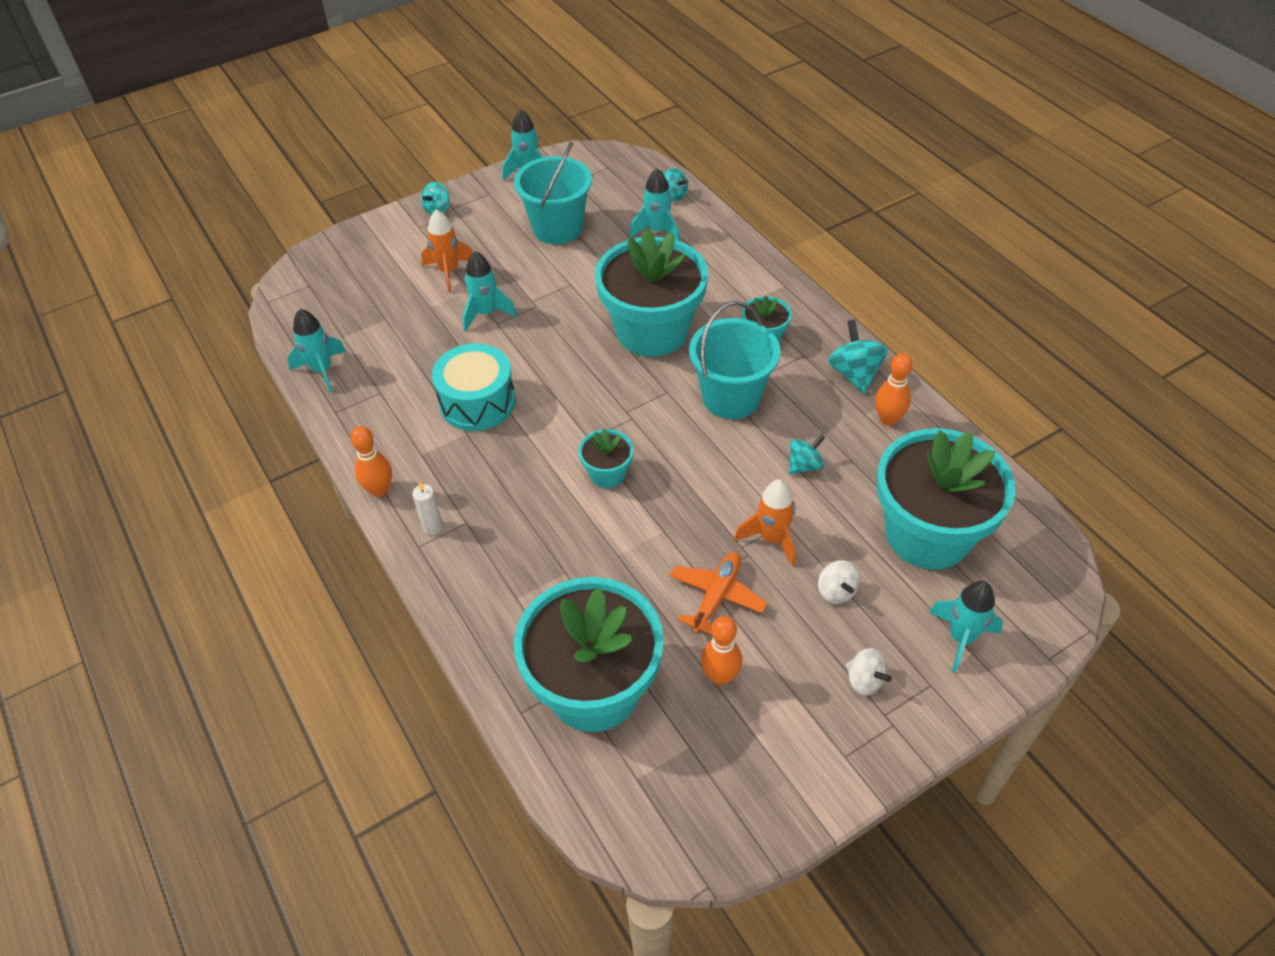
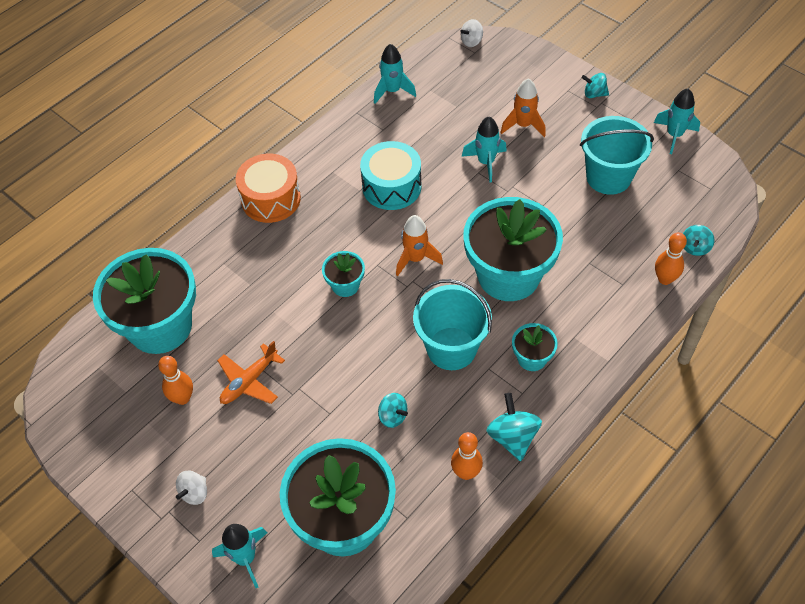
camera: 75 degrees right, 5 degrees up
orange bowling pin [350,426,392,497] -> orange bowling pin moved to [655,232,687,285]
white candle [412,482,443,535] -> orange drum [236,154,301,223]
turquoise rocket [629,168,680,241] -> none
orange plane [670,552,767,635] -> orange plane turned 120 degrees clockwise [217,341,285,404]
orange rocket [734,479,796,567] -> orange rocket moved to [396,215,443,276]
white spinning top [818,560,860,604] -> white spinning top moved to [460,19,483,47]
turquoise spinning top [828,320,888,394] -> turquoise spinning top turned 75 degrees counterclockwise [486,393,542,461]

